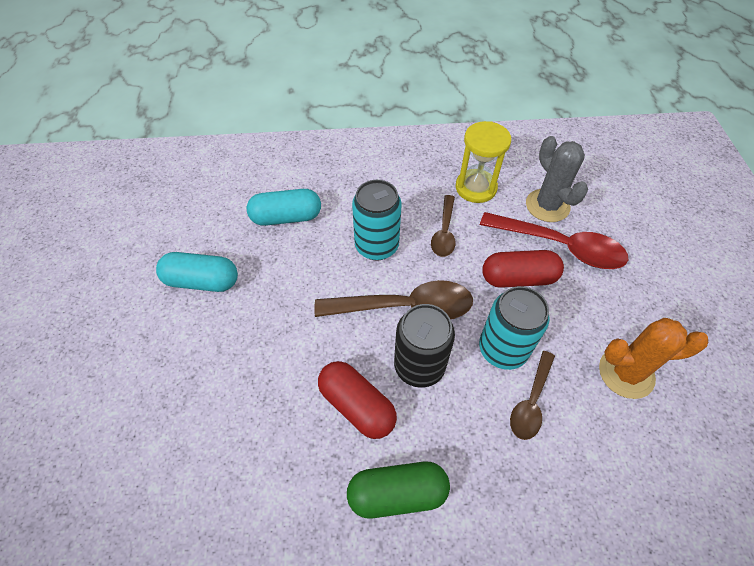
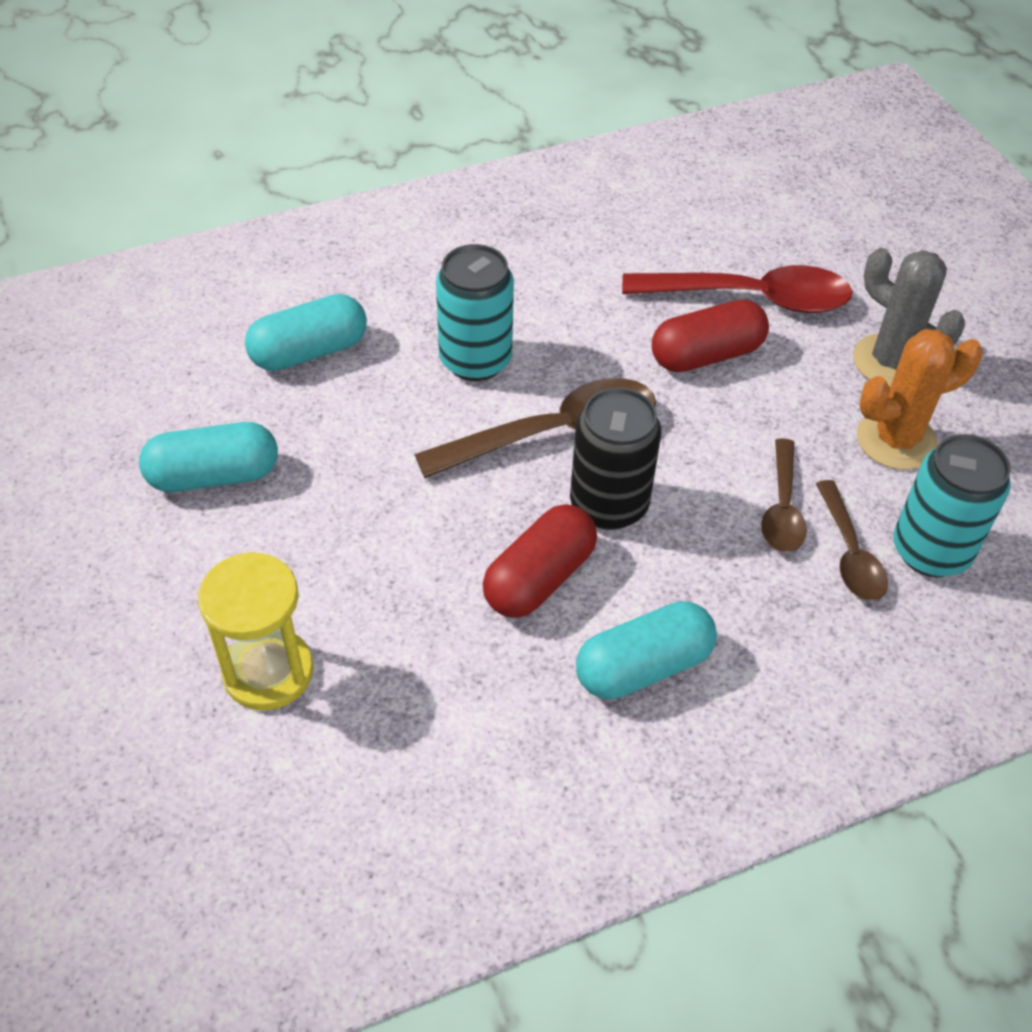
camera: 20 degrees left, 5 degrees down
red capsule [318,361,397,439] -> red capsule turned 75 degrees counterclockwise [483,504,597,618]
green capsule [347,462,450,519] -> turquoise capsule [576,601,717,699]
brown spoon [431,195,456,257] -> brown spoon moved to [816,480,888,601]
yellow hourglass [456,121,511,203] -> yellow hourglass moved to [198,552,313,711]
turquoise can [479,286,550,370] -> turquoise can moved to [893,434,1011,577]
grey cactus [526,136,588,222] -> grey cactus moved to [853,248,965,387]

